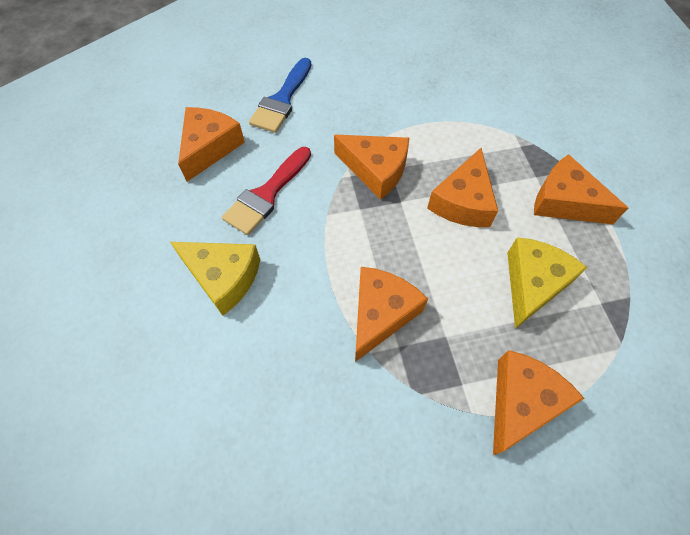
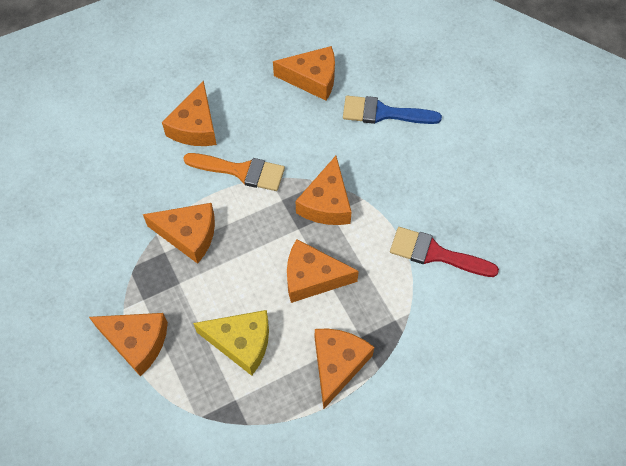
camera: 75 degrees right, 0 degrees up
yellow cheese [170,242,260,316] -> orange cheese [162,81,217,146]
red brush [222,147,311,235] -> red brush moved to [390,227,499,277]
none -> orange brush [183,153,285,191]

